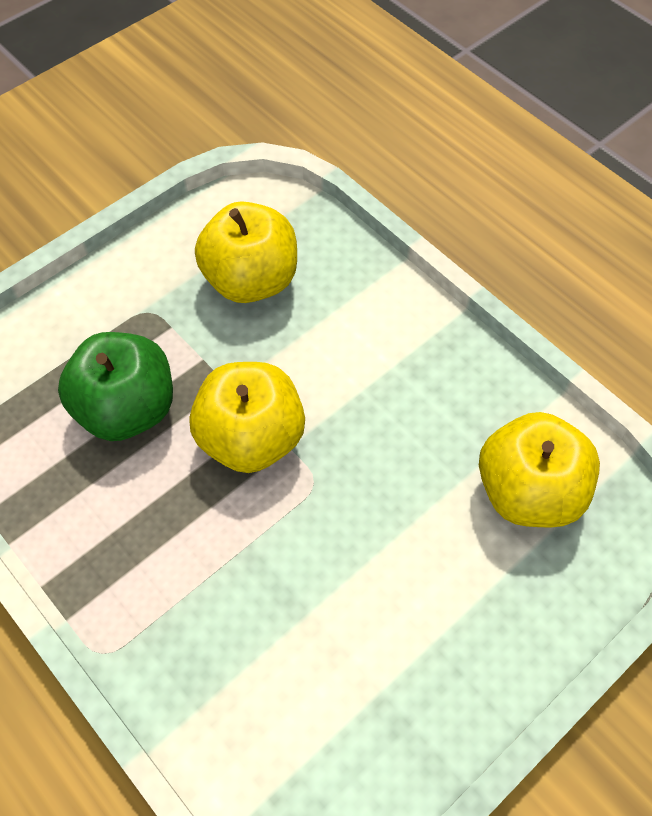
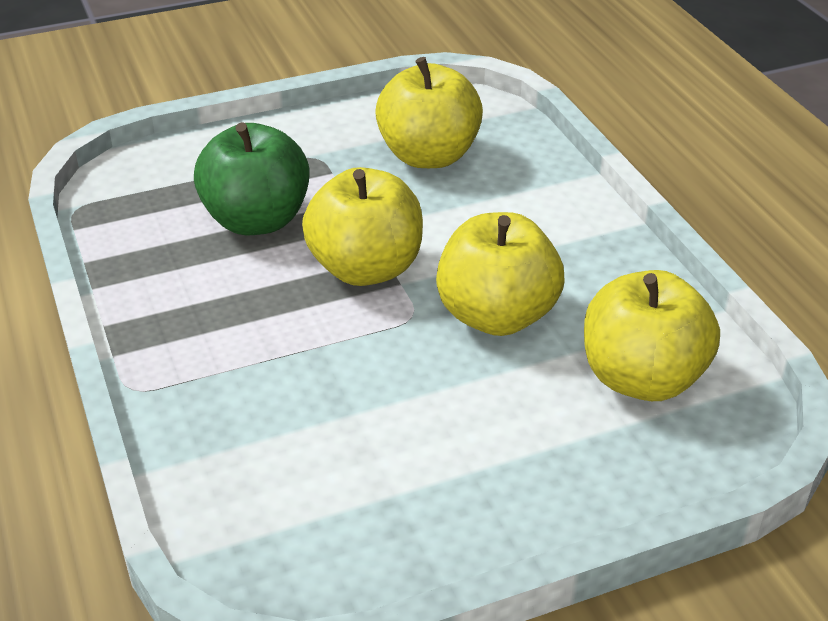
camera: 20 degrees right, 20 degrees down
none -> yellow apple [436,212,565,336]

